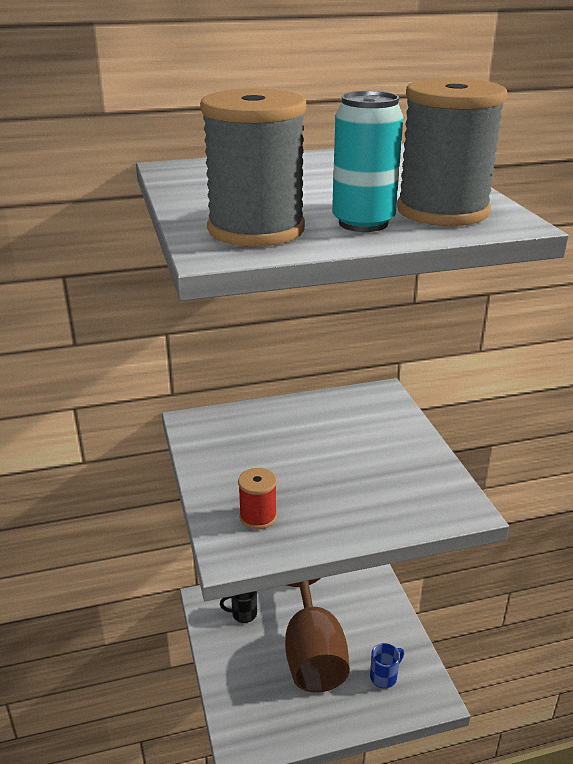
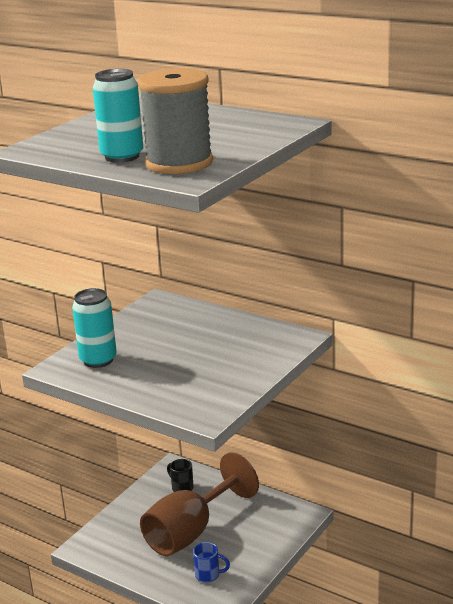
camera: 50 degrees right, 5 degrees down
grey spool [200,89,306,247] -> none
red spool [238,468,277,529] -> turquoise can [72,288,117,368]

